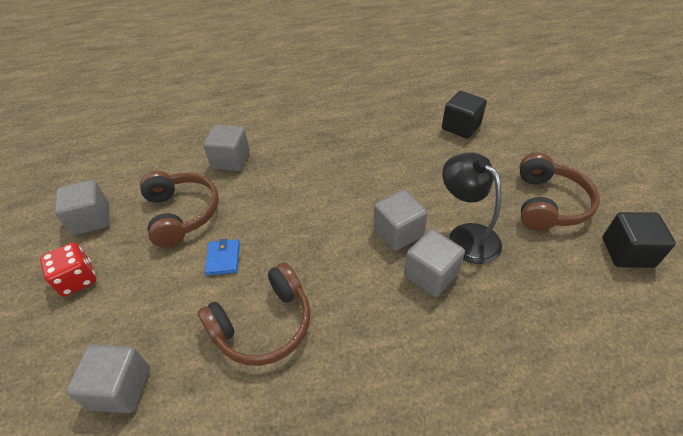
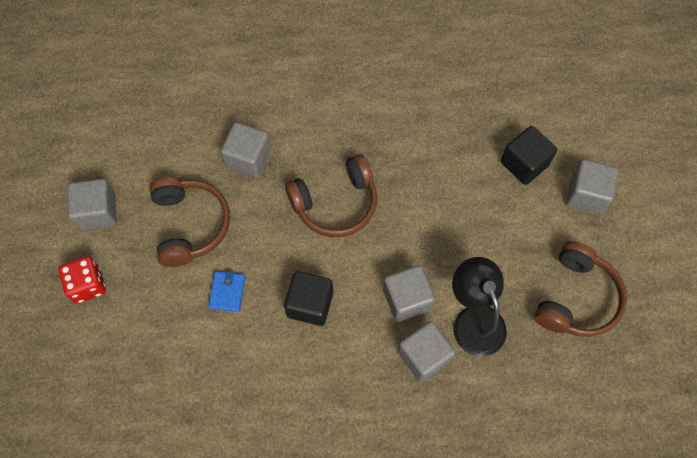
camera: 10 degrees right, 20 degrees up
grey cube [66,344,150,413] -> grey cube moved to [566,159,618,214]
brown headphones [198,262,311,366] -> brown headphones moved to [285,154,377,237]
black cube [603,212,676,268] -> black cube moved to [284,271,333,326]

